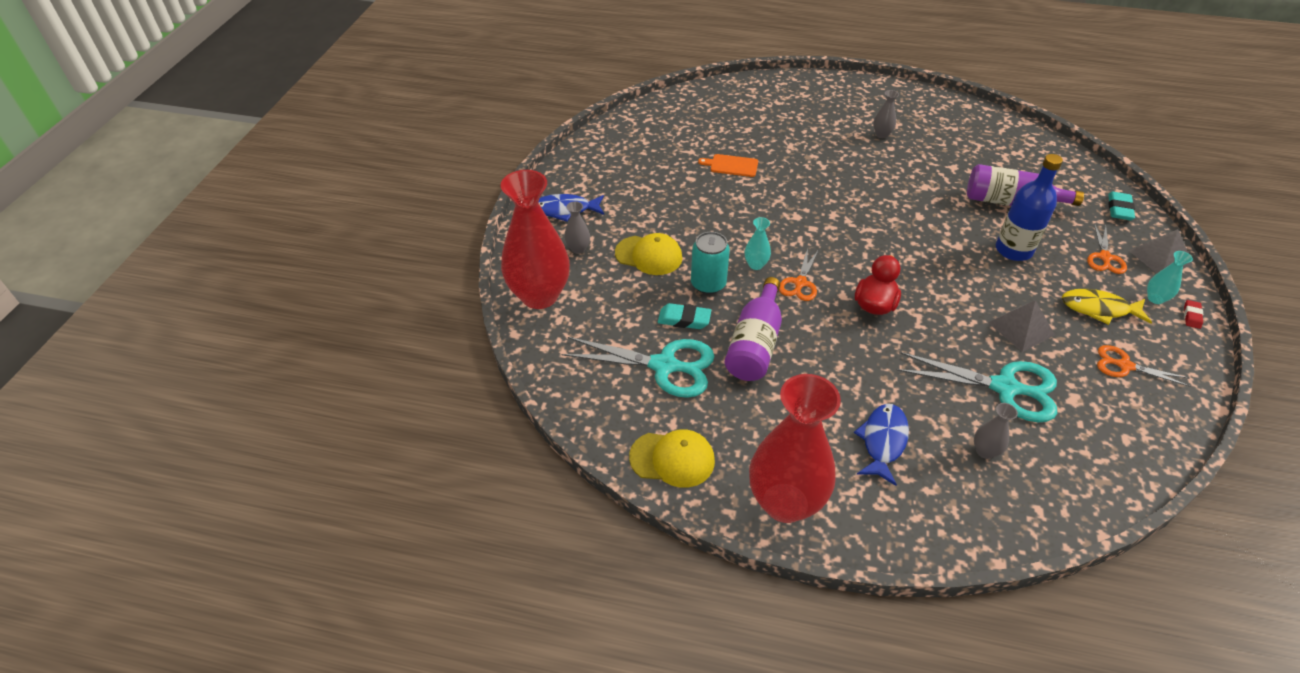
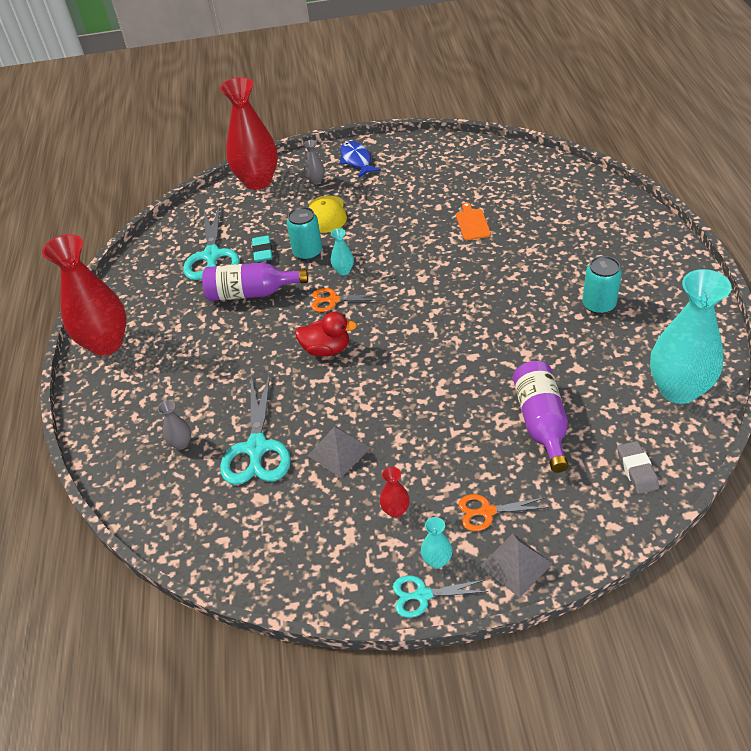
camera: 75 degrees right, 0 degrees up
yellow cap [629,429,715,488] -> none
blue fish [854,404,909,486] -> none
grey vase [873,90,899,138] -> turquoise can [582,256,622,314]
blue bottle [996,154,1063,261] -> none
yellow fish [1062,289,1152,325] -> red vase [380,467,410,518]
orange scissors [1097,345,1190,387] -> none
turquoise eraser [1108,192,1135,220] -> none
red eraser [1184,300,1203,329] -> turquoise scissors [393,575,488,618]
none -> grey eraser [617,441,659,494]
none -> turquoise vase [650,269,732,404]

